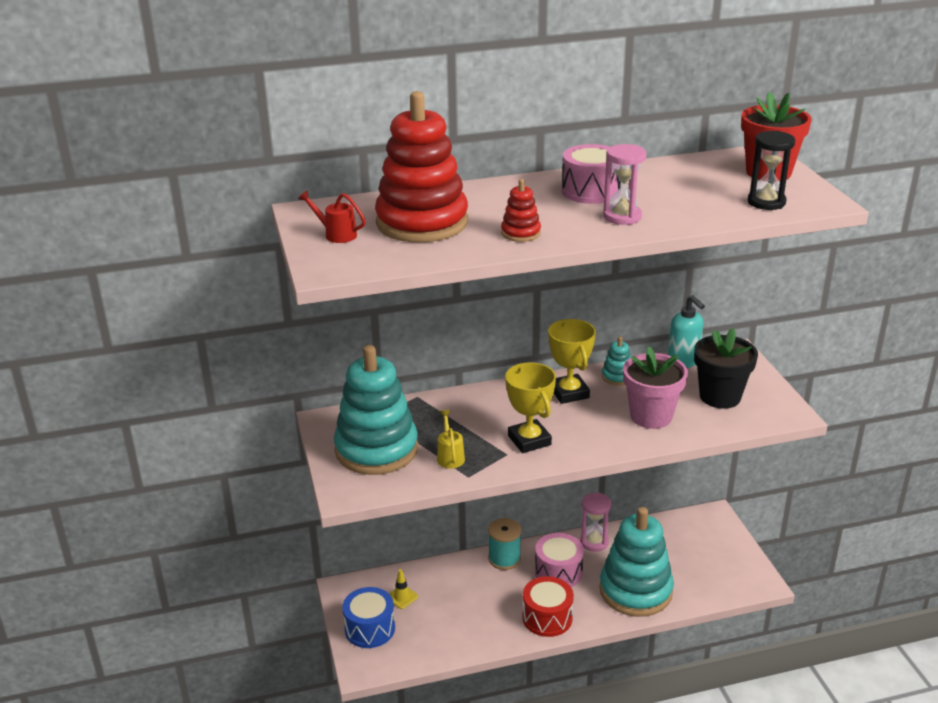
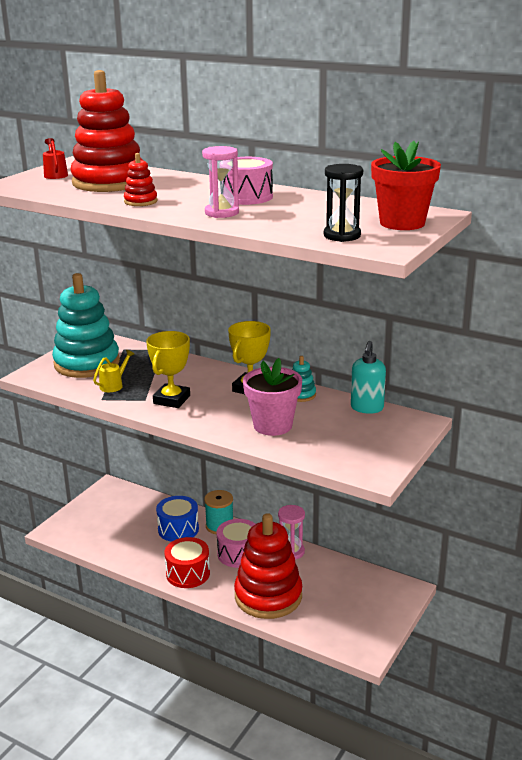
camera: 45 degrees right, 5 degrees down
blue drum [342,587,395,648] -> blue drum moved to [156,496,199,542]
yellow traffic cone [389,569,418,609] -> none
turquoise stacking toy [599,507,674,617] -> red stacking toy [234,513,302,619]
black flower pot [694,328,758,409] -> none

